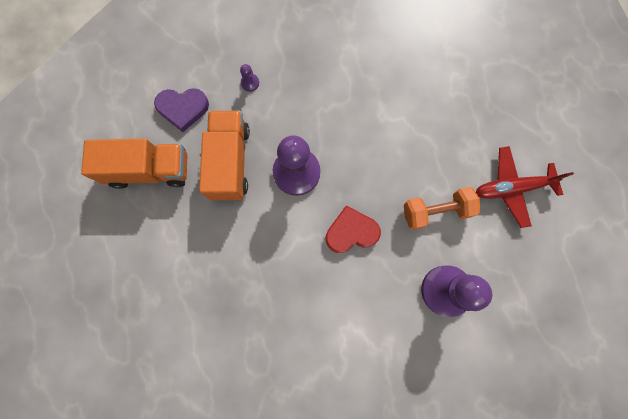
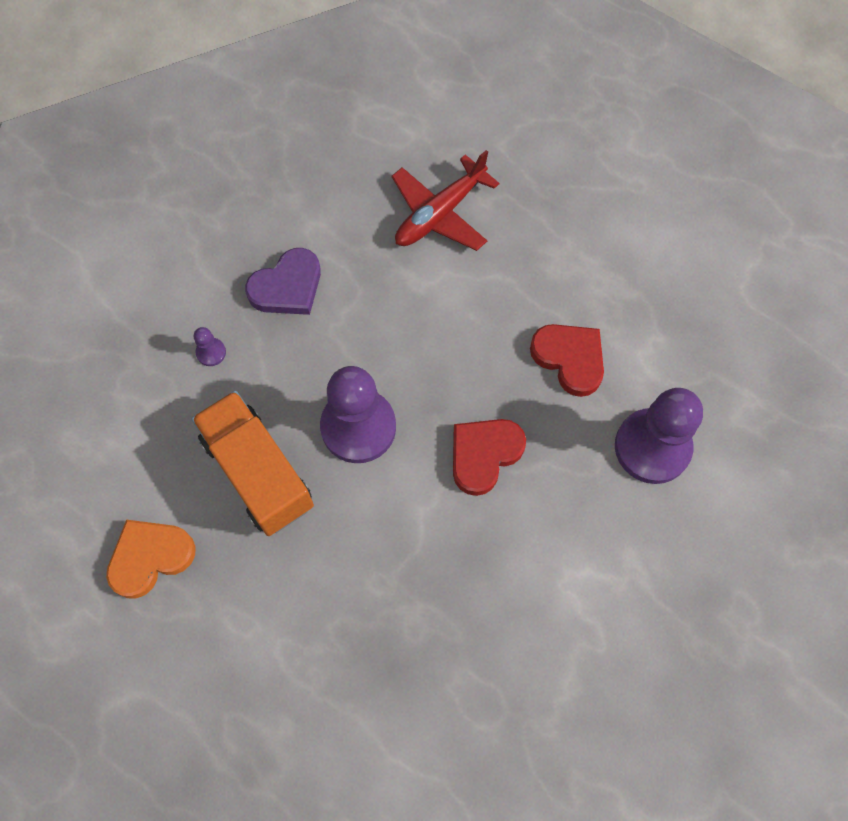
camera: 35 degrees left, 10 degrees down
orange truck [81,139,187,189] -> orange heart [106,520,196,599]
purple heart [154,88,209,132] -> purple heart moved to [245,248,321,315]
orange dumbbell [404,187,480,230] -> red heart [530,324,604,397]
red plane [476,146,574,228] -> red plane moved to [392,150,500,251]

